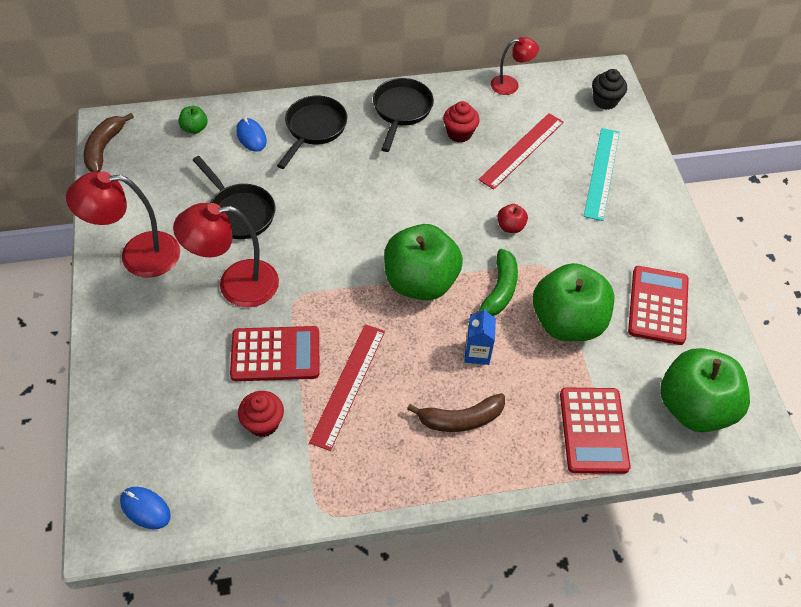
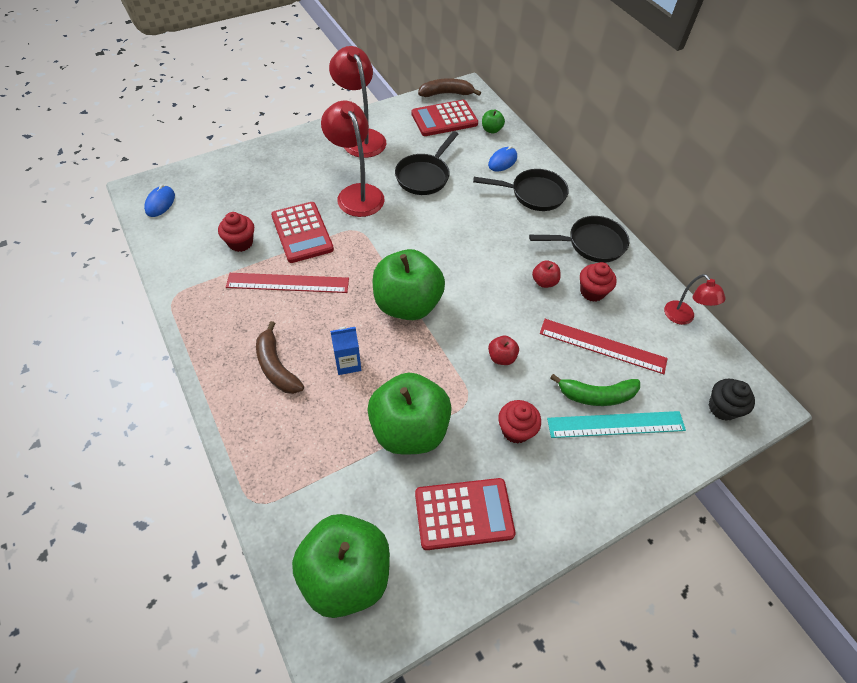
camera: 70 degrees right, 0 degrees up
green banana [470,249,518,316] -> green banana moved to [550,374,640,406]
red calculator [560,387,631,474] -> red calculator moved to [411,100,478,136]
none -> red cupcake [498,400,541,444]
none -> red apple [532,261,561,288]

